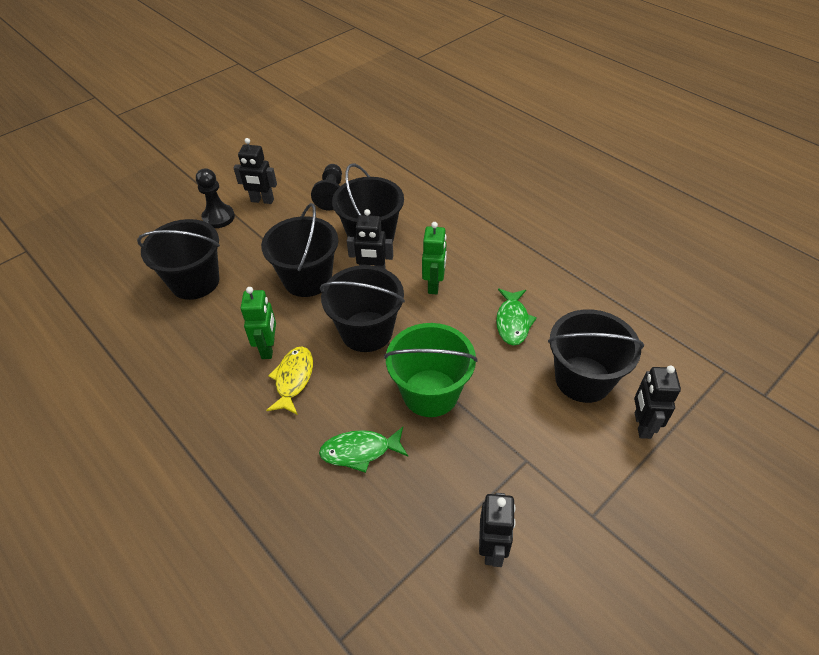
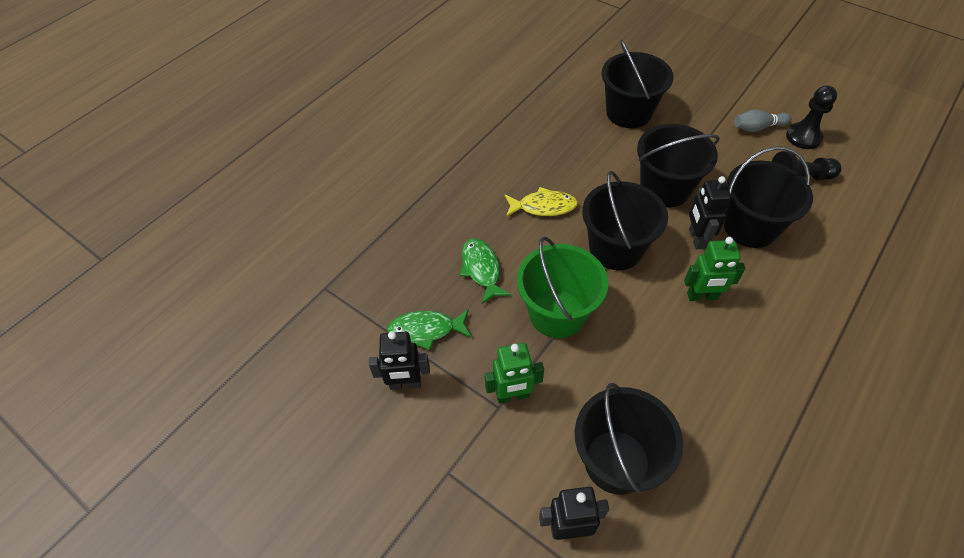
camera: 80 degrees right, 5 degrees up
black pawn [196,168,235,228] -> black pawn moved to [786,85,837,149]
black robot [234,138,277,204] -> grey bowling pin [734,109,792,132]
green robot [241,287,276,359] -> green robot moved to [485,343,544,404]
green fish [496,289,537,345] -> green fish moved to [387,309,471,350]

